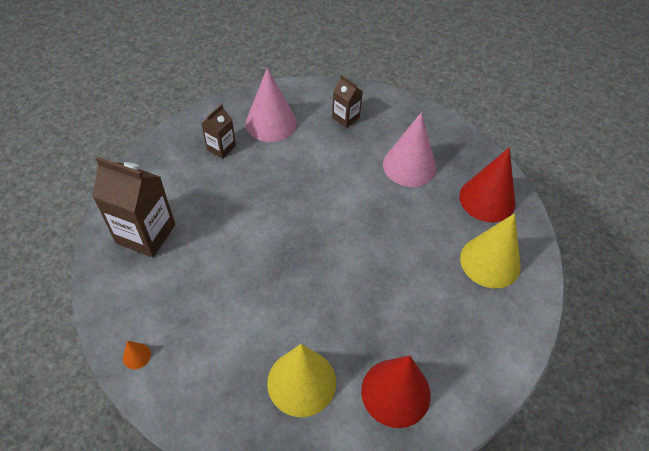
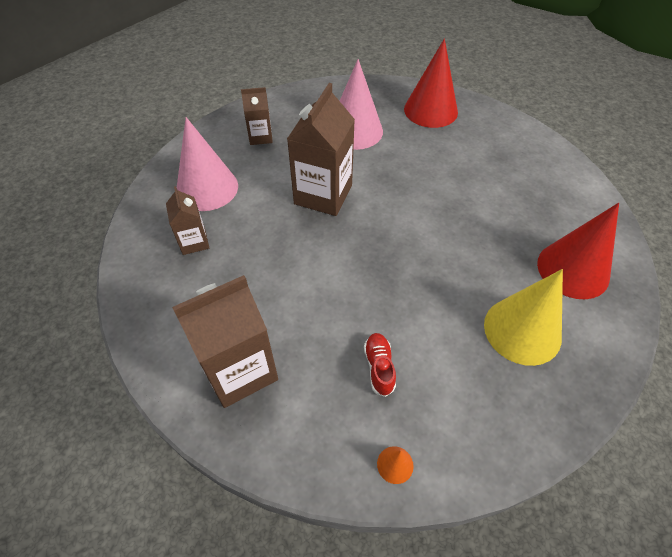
camera: 50 degrees left, 0 degrees up
yellow cone [460,213,520,288] -> none
none -> brown carton [287,83,355,216]
none -> red shoe [364,333,396,397]

